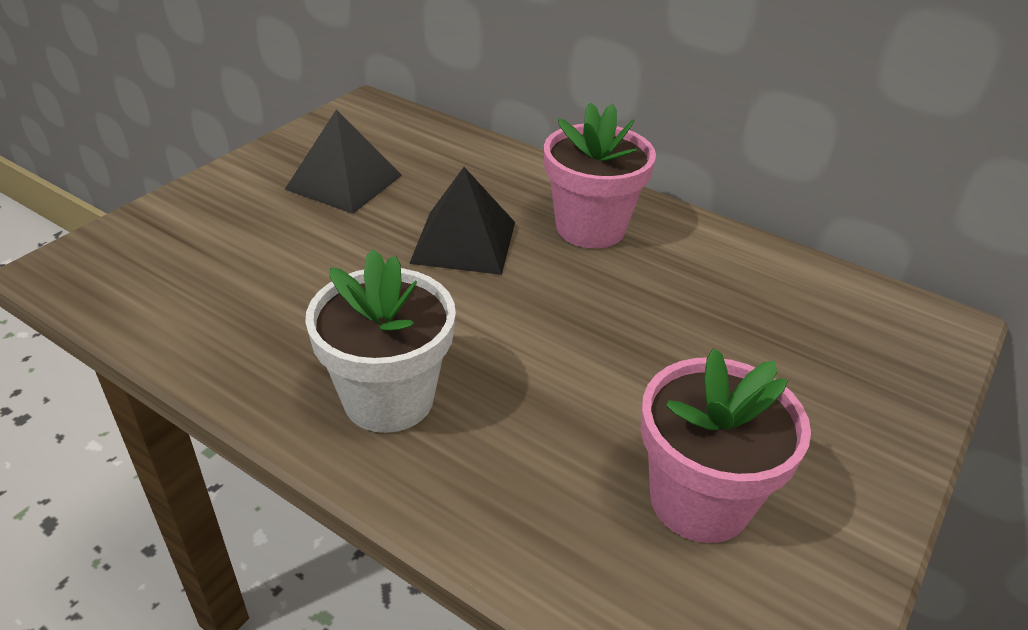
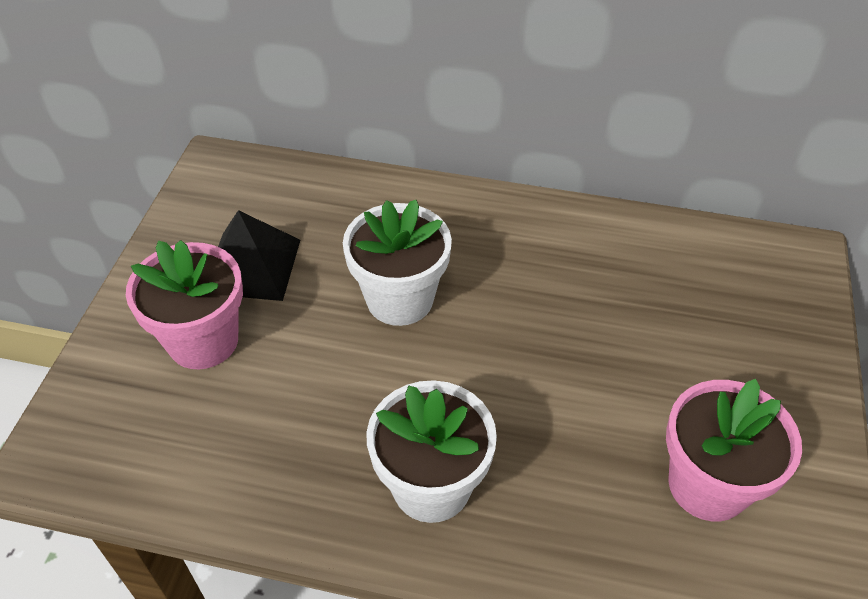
camera: 20 degrees left, 10 degrees up
black pyramid [409,167,515,275] -> white flower pot [343,200,452,326]
pink flower pot [544,102,656,248] -> pink flower pot moved to [126,240,243,369]

